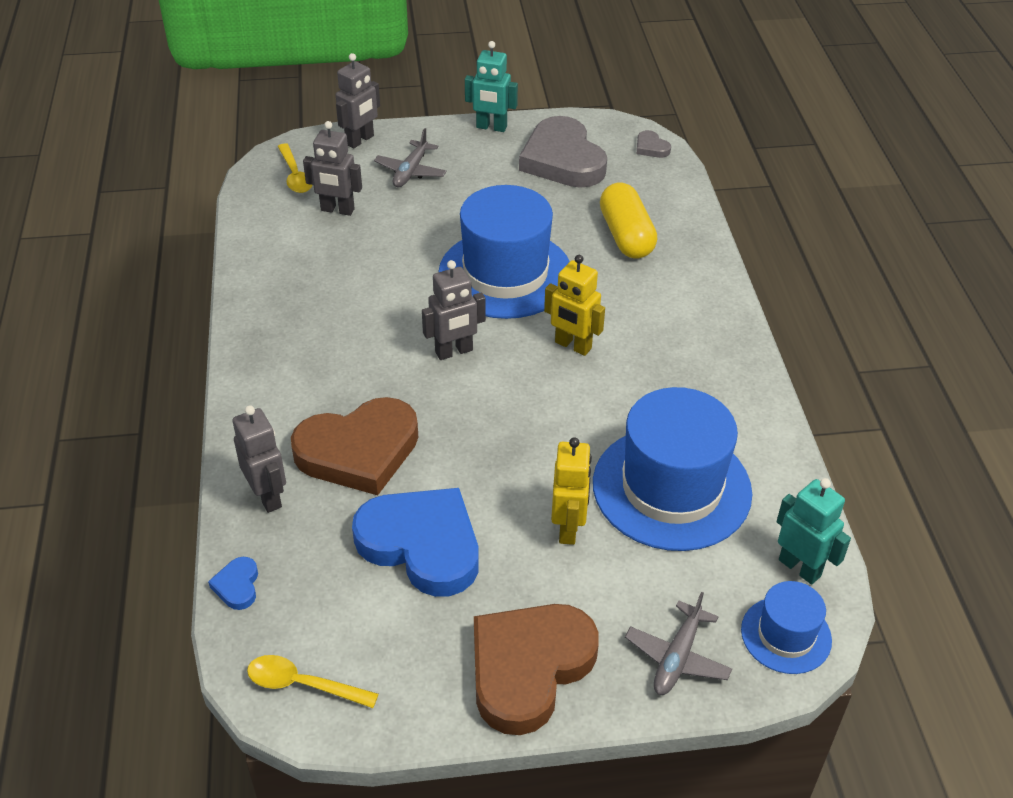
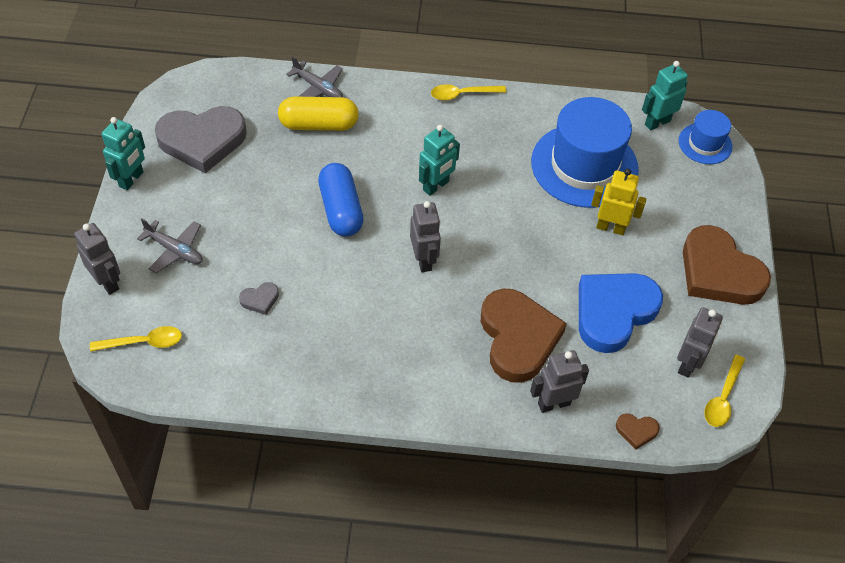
camera: 80 degrees left, 10 degrees up
blue heart [208,557,258,610] -> brown heart [616,414,660,449]
grey robot [303,121,362,216] -> grey robot moved to [677,307,723,377]
blue hat [438,185,570,319] -> blue capsule [318,163,364,237]
yellow robot [544,255,605,356] -> turquoise robot [419,125,460,196]
grey plane [625,592,732,695] -> grey plane moved to [286,56,343,97]
grey heart [637,130,671,158] -> grey heart moved to [239,282,279,315]
none -> yellow spoon [431,84,506,101]

